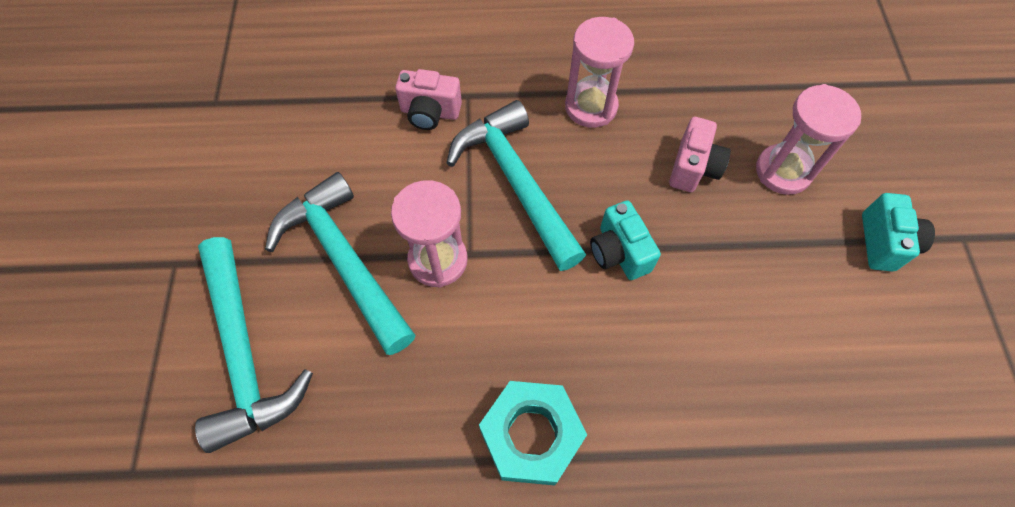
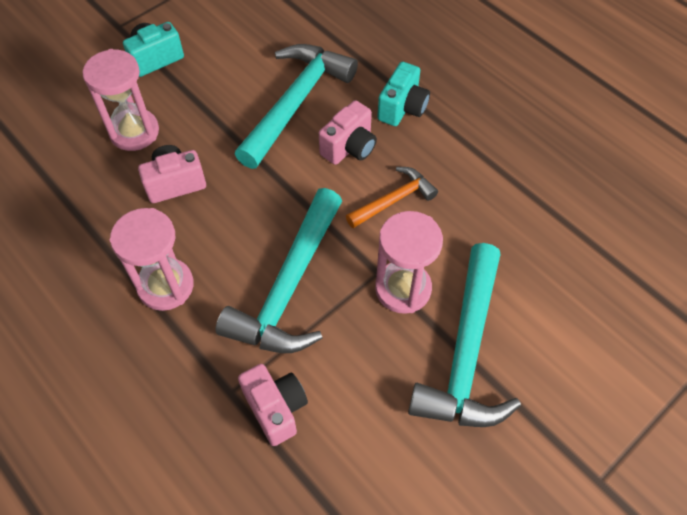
camera: 130 degrees left, 5 degrees down
turquoise hammer [195,237,313,453] -> turquoise hammer moved to [235,44,358,169]
turquoise nut [479,381,587,485] -> none
turquoise camera [590,200,661,280] -> turquoise camera moved to [377,62,430,126]
none -> pink camera [319,100,377,165]
none -> orange hammer [346,167,438,228]

